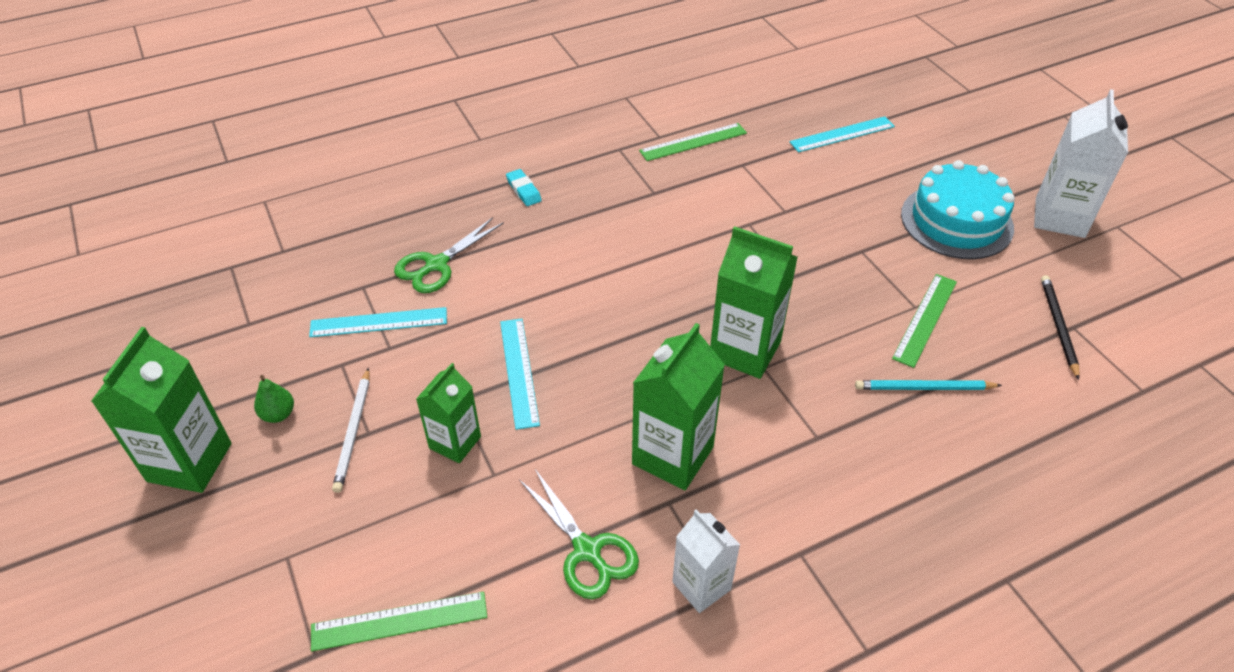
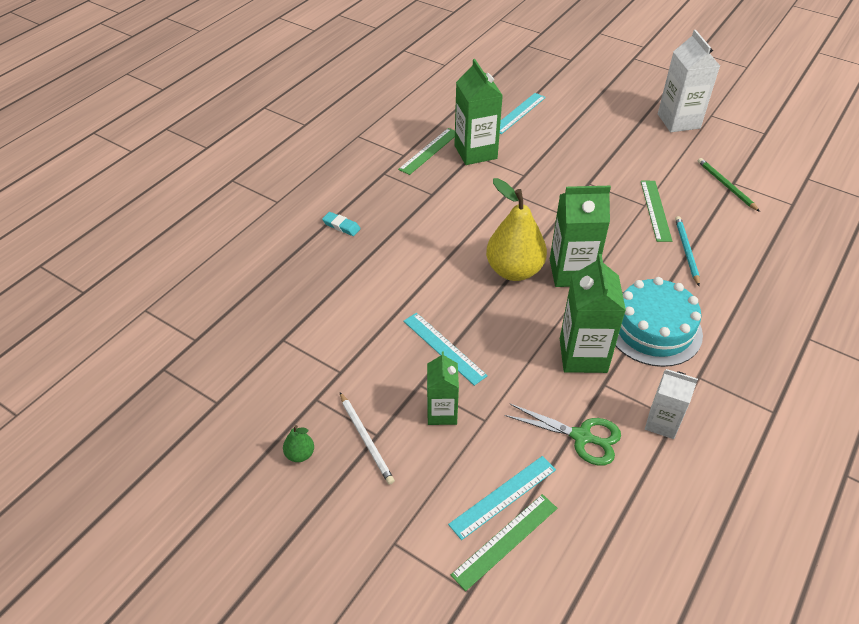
camera: 30 degrees left, 0 degrees up
green carton [91,327,232,493] -> green carton moved to [454,59,503,165]
turquoise ruler [309,307,447,337] -> turquoise ruler moved to [448,456,556,540]
green scissors [394,217,504,293] -> none
turquoise pencil [855,380,1002,390] -> turquoise pencil turned 120 degrees clockwise [675,216,700,286]
turquoise cake [901,160,1015,259] -> turquoise cake moved to [616,277,703,367]
black pencil [1041,275,1080,380] -> green pencil [698,158,760,212]
none -> yellow pear [486,178,547,281]

